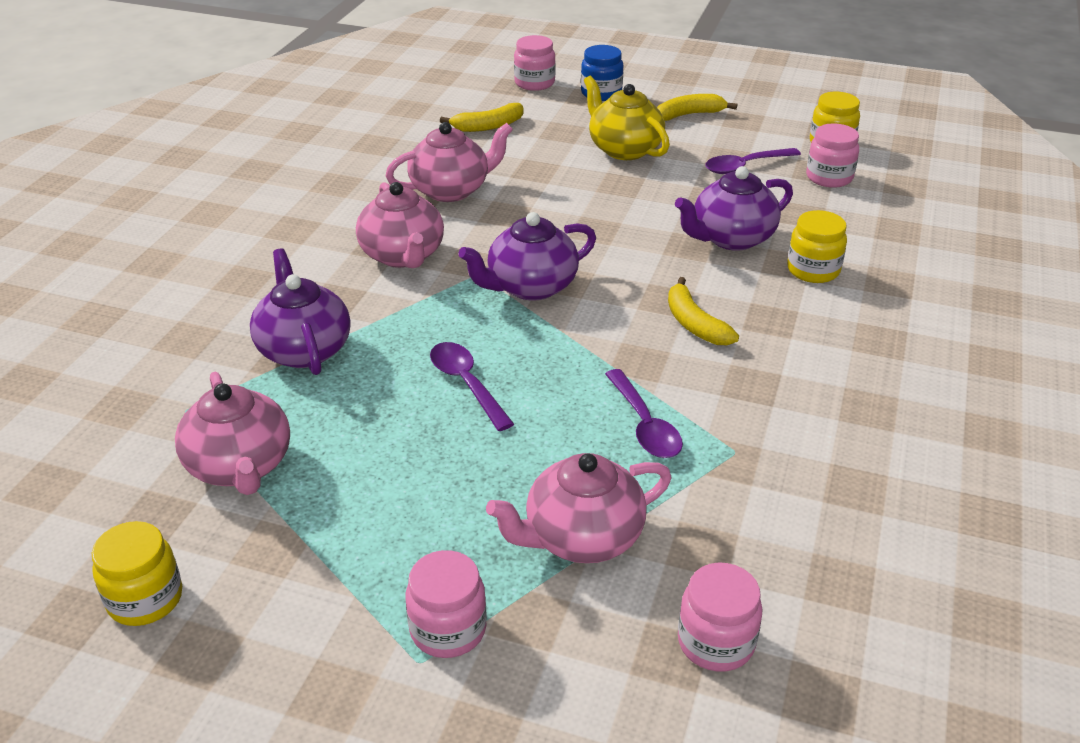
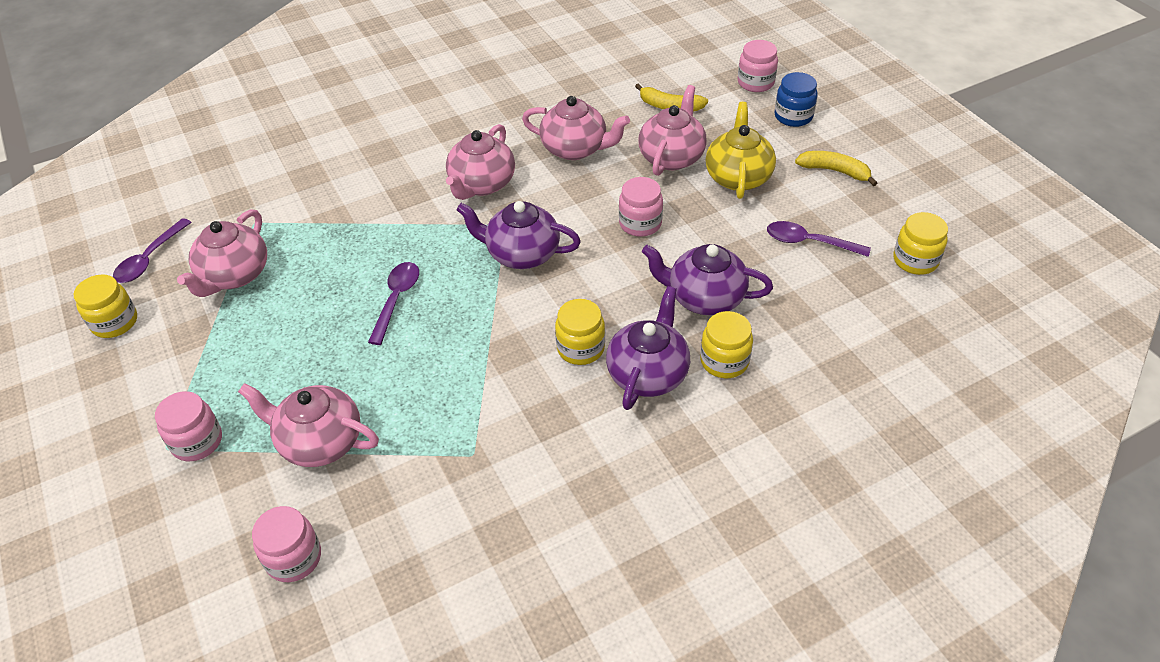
camera: 45 degrees right, 10 degrees up
purple teapot [250,248,351,375] -> purple teapot moved to [606,286,690,410]
purple spoon [605,369,683,458] -> purple spoon moved to [113,218,192,283]
yellow banana [668,277,739,345] -> yellow jar [555,299,605,365]
pink jar [806,123,859,188] -> pink jar moved to [619,177,663,237]
none -> pink teapot [638,85,707,176]

